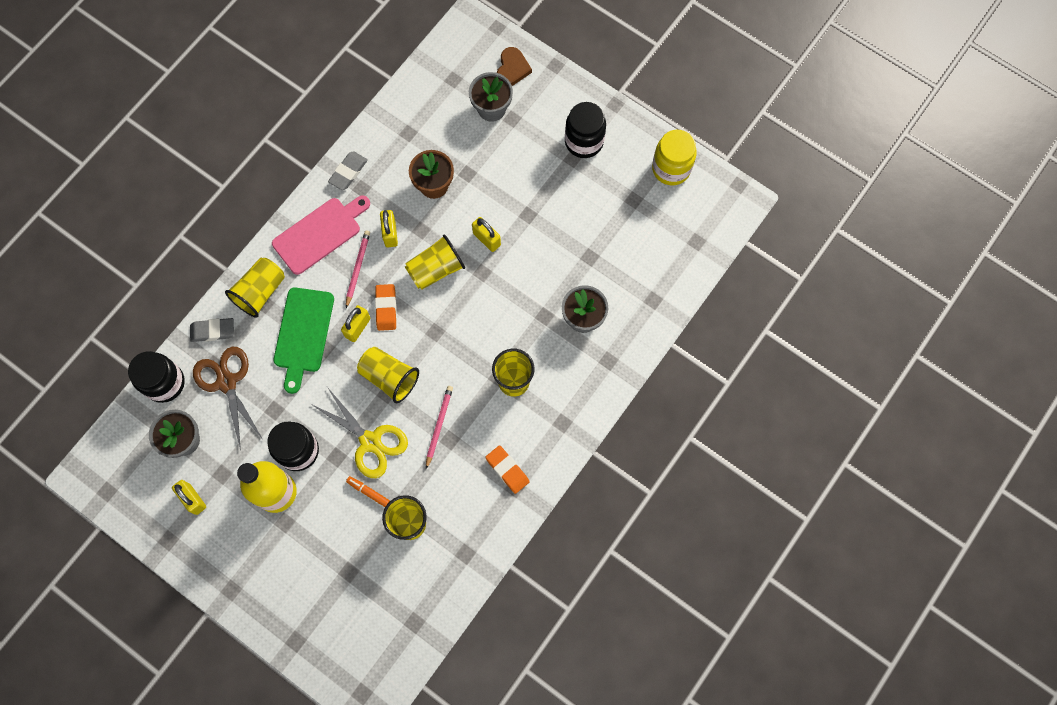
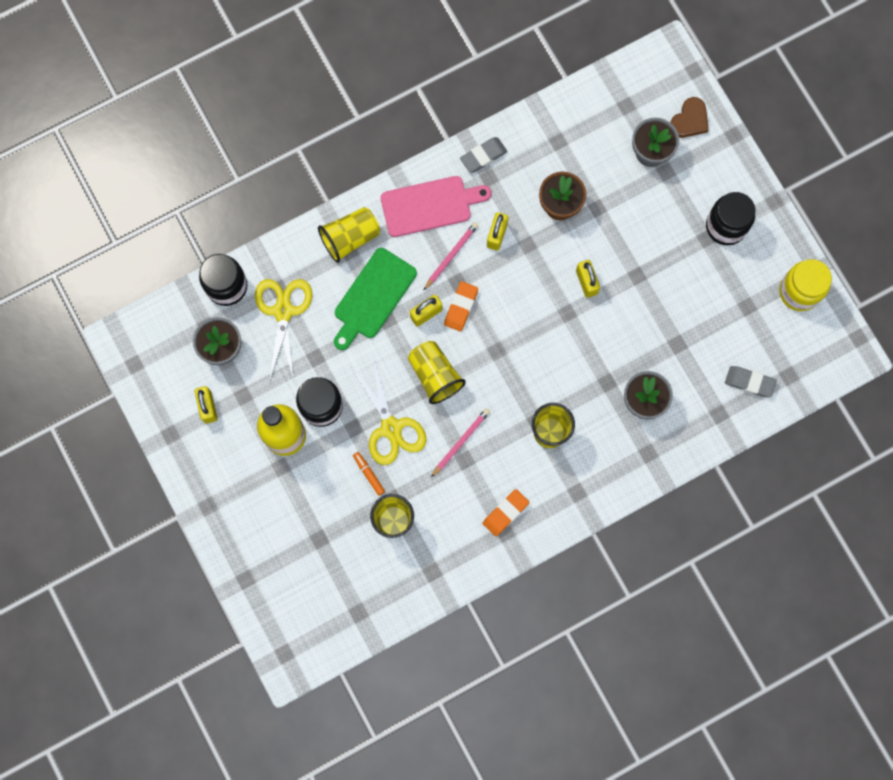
camera: 25 degrees right, 5 degrees up
grey eraser [190,318,234,342] -> grey eraser moved to [725,366,777,398]
brown scissors [193,347,263,450] -> yellow scissors [255,279,312,382]
yellow cup [405,234,465,290] -> none
orange eraser [485,445,529,494] -> orange eraser turned 60 degrees clockwise [483,489,529,537]

